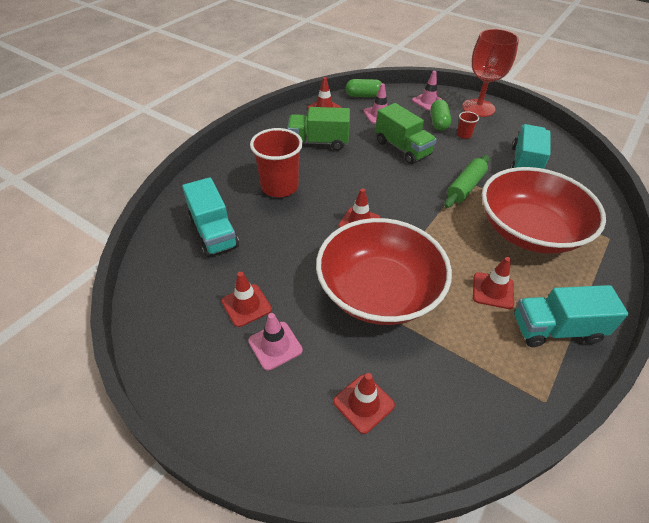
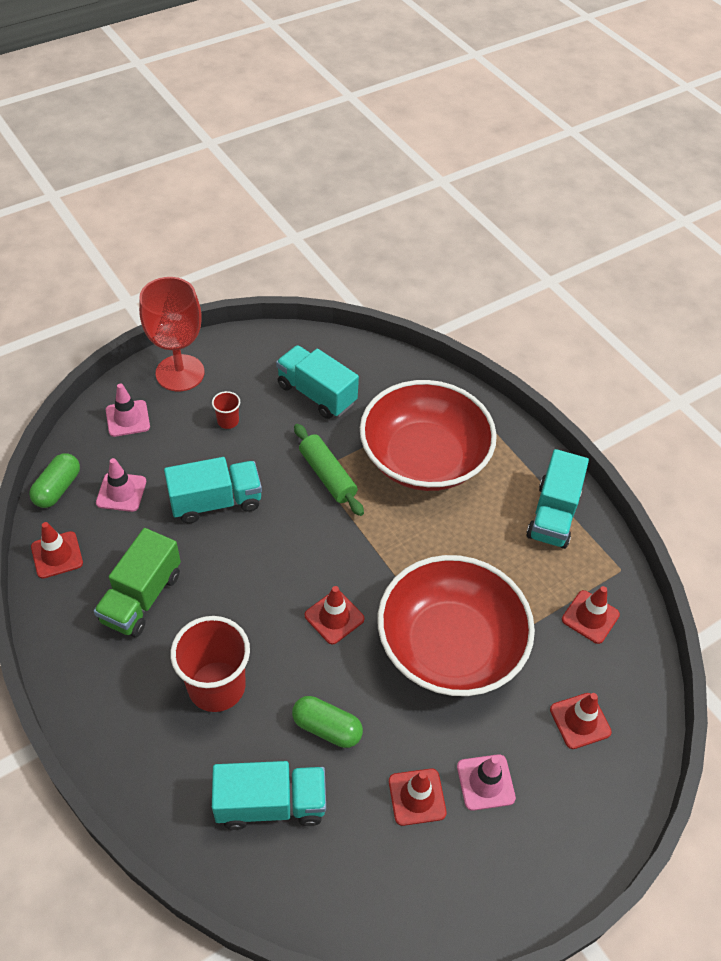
camera: 70 degrees left, 5 degrees up
green truck [375,103,437,164] -> turquoise truck [164,457,262,524]
green capsule [430,100,451,131] -> green capsule moved to [292,696,363,748]
red traffic cone [473,257,514,309] -> red traffic cone moved to [562,586,620,644]

